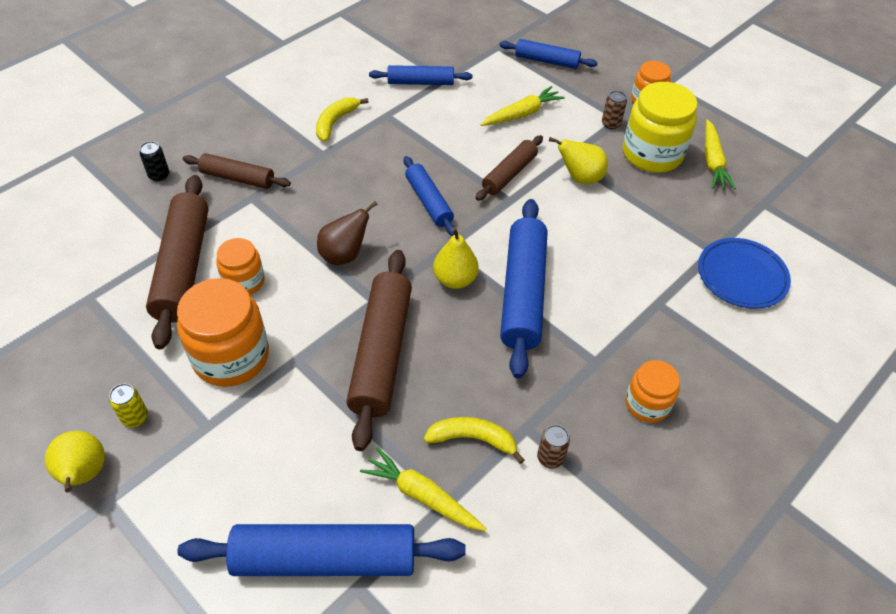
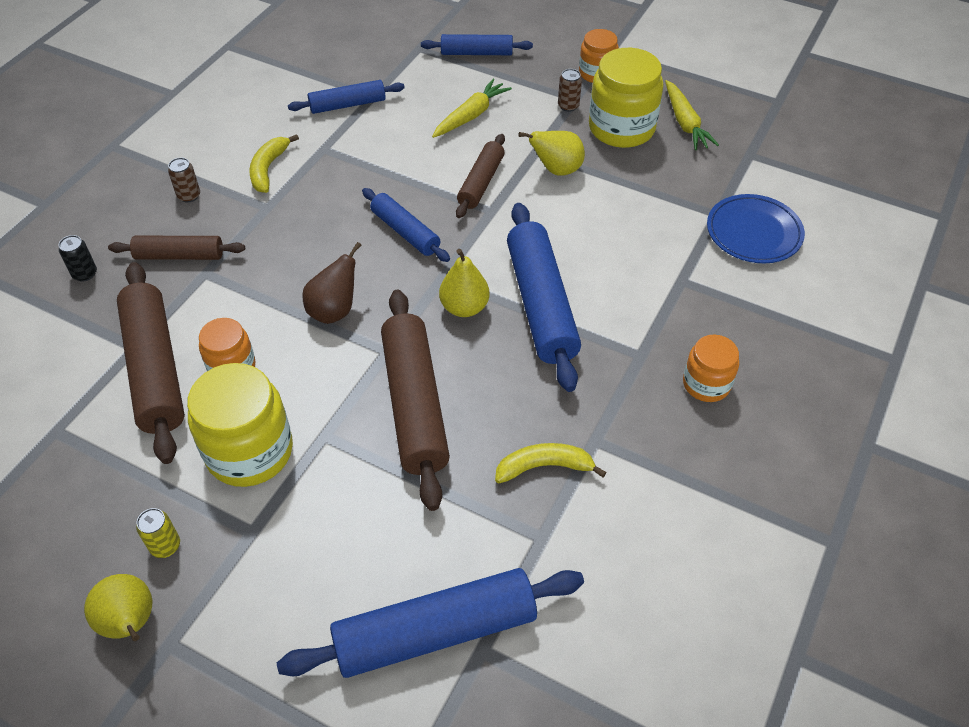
camera: 15 degrees left, 0 degrees up
orange jar [177,278,269,387] -> yellow jar [187,363,293,487]
yellow carrot [360,447,487,531] -> none
brown can [537,425,570,469] -> brown can moved to [168,158,200,202]

